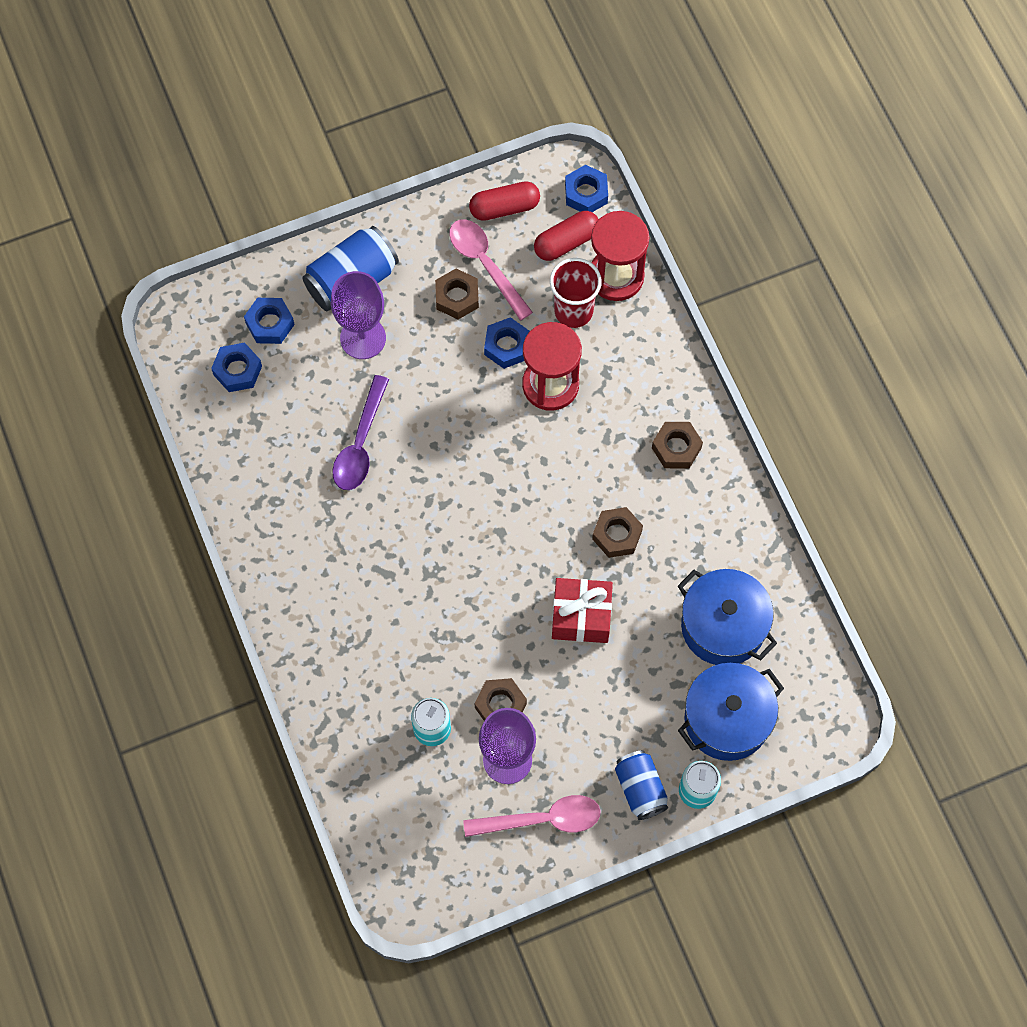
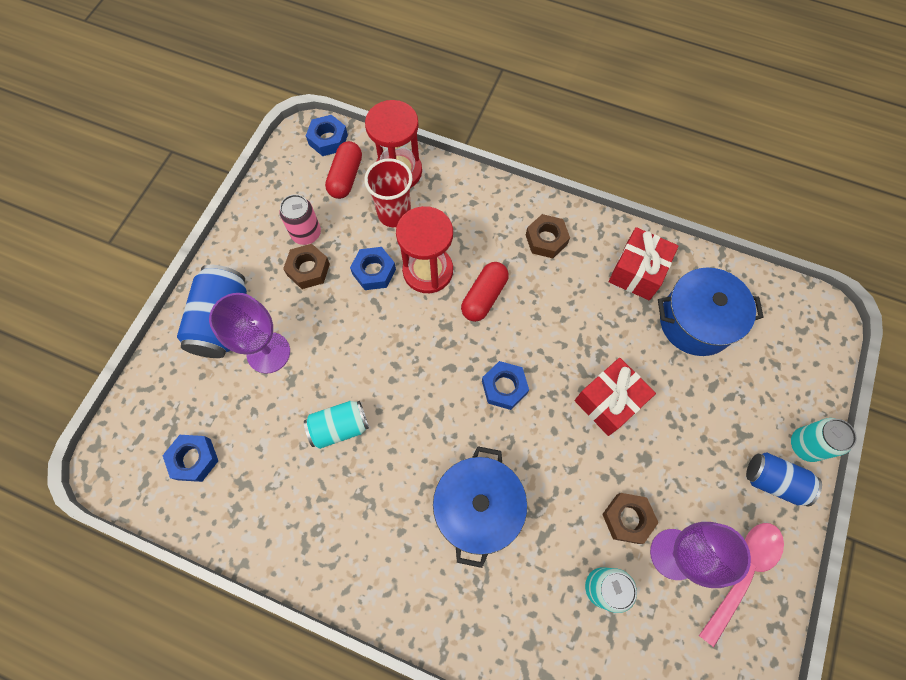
camera: 45 degrees left, 0 degrees up
blue nut [244,298,295,344] -> blue nut moved to [482,361,529,410]
purple spoon [332,375,389,490] -> turquoise can [304,401,369,449]
pink spoon [449,219,533,321] -> pink can [280,194,321,245]
red capsule [469,181,540,221] -> red capsule moved to [461,262,509,322]
brown nut [592,507,643,558] -> none
blue pot [678,663,784,761] -> blue pot moved to [433,446,527,568]
none -> red gift [609,227,679,300]

